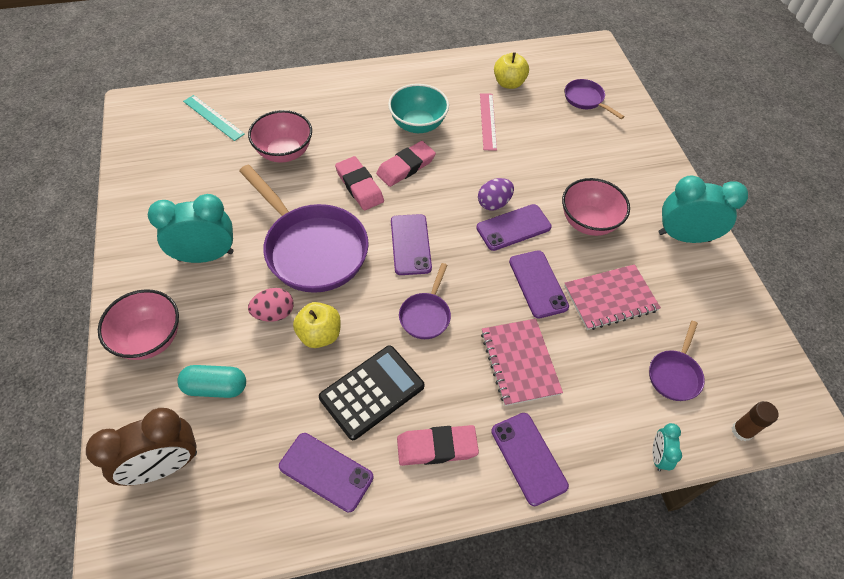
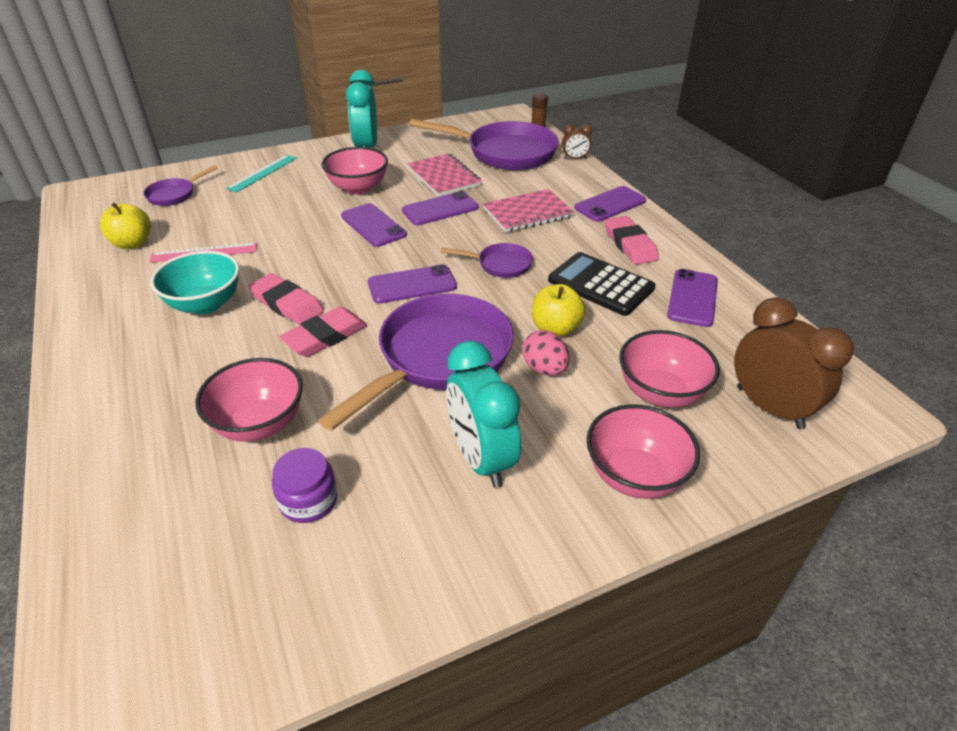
camera: 100 degrees left, 15 degrees down
turquoise capsule [177,365,246,398] -> pink bowl [619,330,720,408]
turquoise ruler [183,95,245,141] -> turquoise ruler moved to [226,155,297,192]
purple egg [478,178,514,211] -> none
purple pan [649,321,705,401] -> purple pan [409,119,559,170], size x2.10
turquoise clock [653,423,682,471] -> brown clock [562,124,593,159]
none -> purple jar [272,448,338,523]

